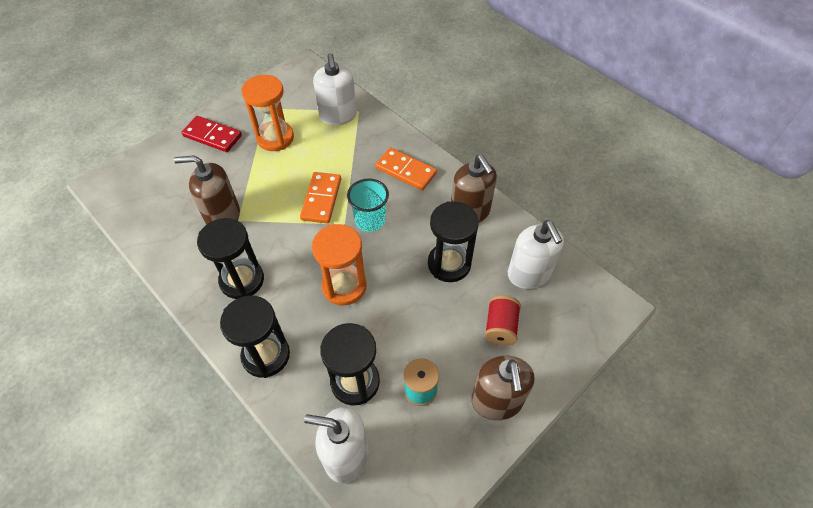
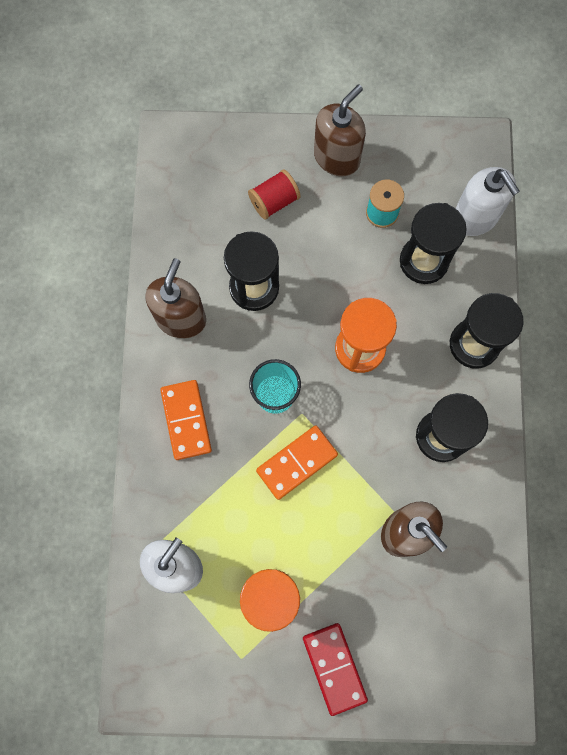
camera: 135 degrees left, 20 degrees up
white soap dispenser [508,220,564,289] -> none

